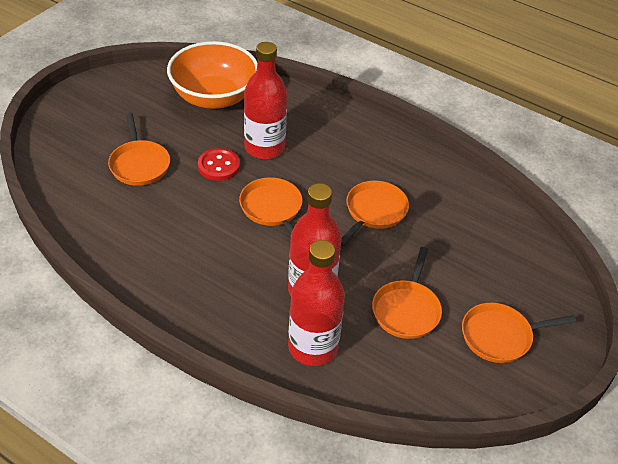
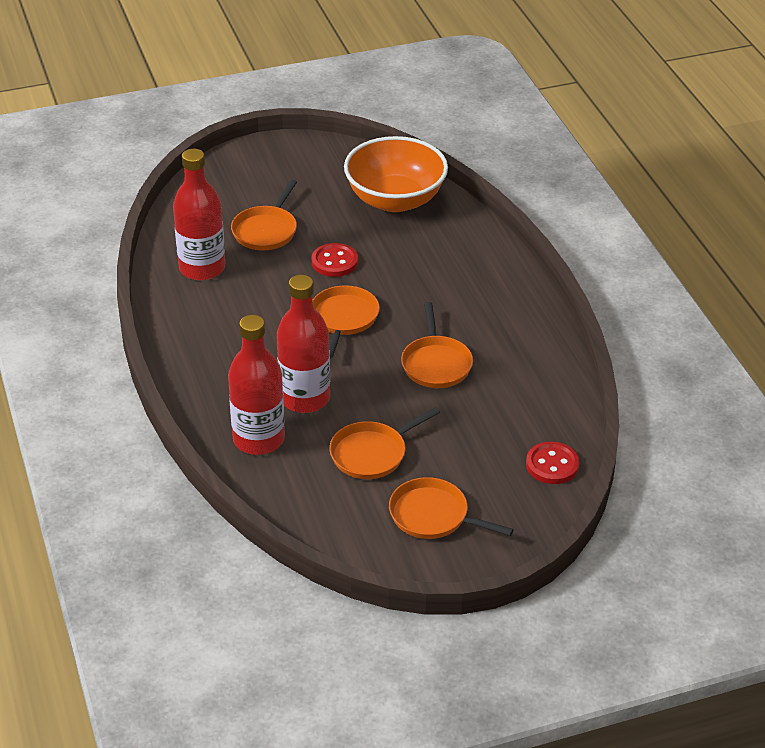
camera: 40 degrees right, 5 degrees down
red bottle [244,42,287,159] -> red bottle moved to [173,149,225,281]
orange pan [341,181,409,246] -> orange pan turned 105 degrees clockwise [401,302,473,388]
none -> red button [526,442,580,484]

